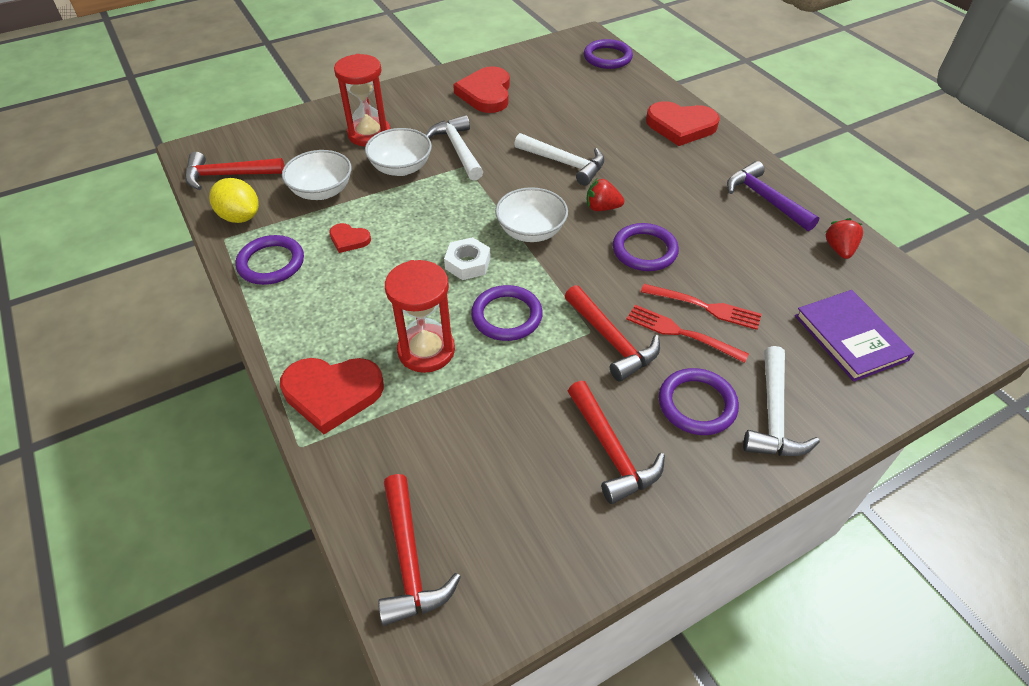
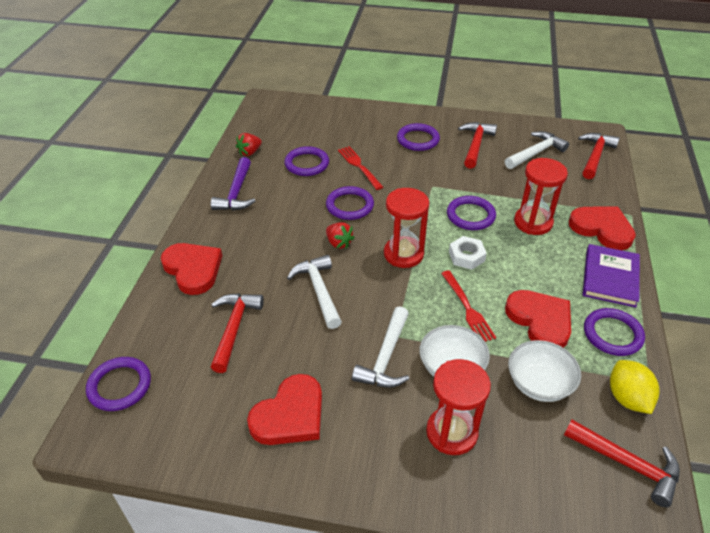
camera: 140 degrees left, 5 degrees down
red heart [329,223,371,253] -> red heart [505,290,571,348], size x1.95
white bowl [495,187,568,242] -> red hourglass [384,188,429,268]
red hammer [565,285,660,382] -> red hammer moved to [211,293,264,373]
red fork [626,305,749,363] -> red fork moved to [441,271,496,342]
white hammer [743,346,820,456] -> white hammer moved to [505,131,569,169]
purple book [795,290,914,382] -> purple book moved to [583,244,640,308]
none -> purple ring [284,146,329,176]

